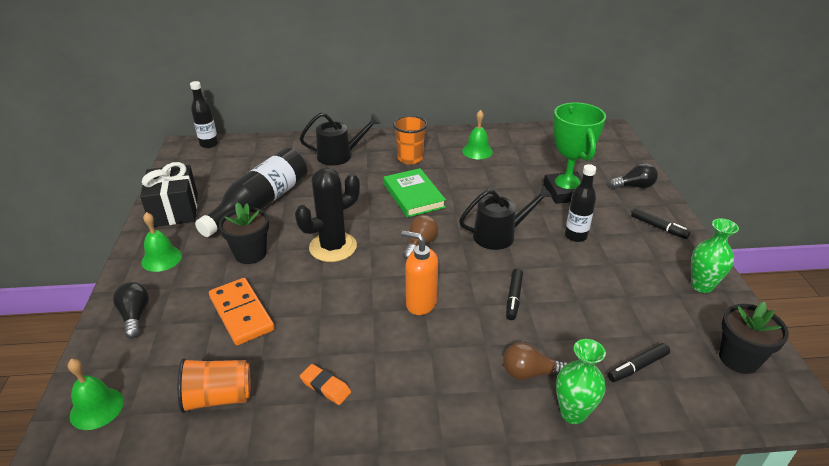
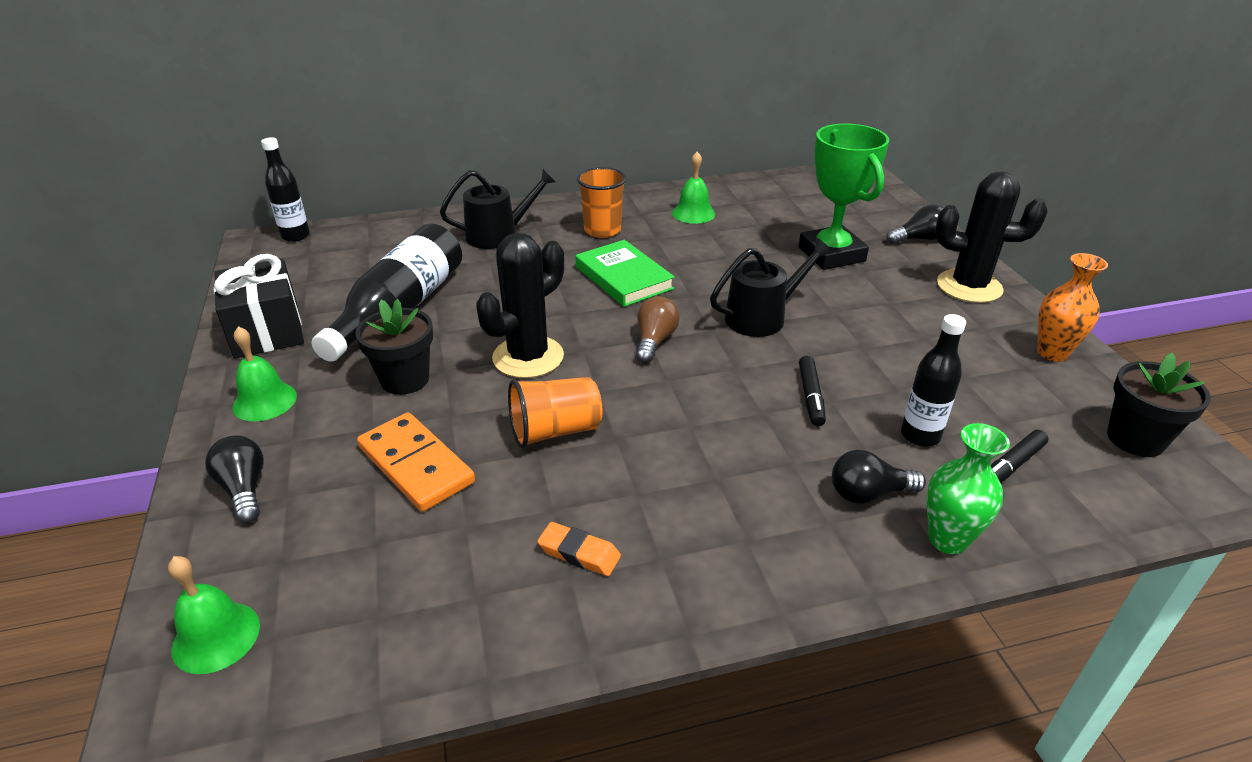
camera: 10 degrees left, 0 degrees up
orange cup [177,358,250,413] -> orange cup moved to [508,377,602,448]
orange soap dispenser [401,230,438,315] -> none
brown light bulb [503,342,568,380] -> black light bulb [832,450,926,504]
black bottle [565,164,596,242] -> black bottle moved to [901,314,966,447]
black marker [631,208,690,239] -> black cactus [936,171,1048,303]
green vase [691,218,739,293] -> orange vase [1037,253,1108,362]

